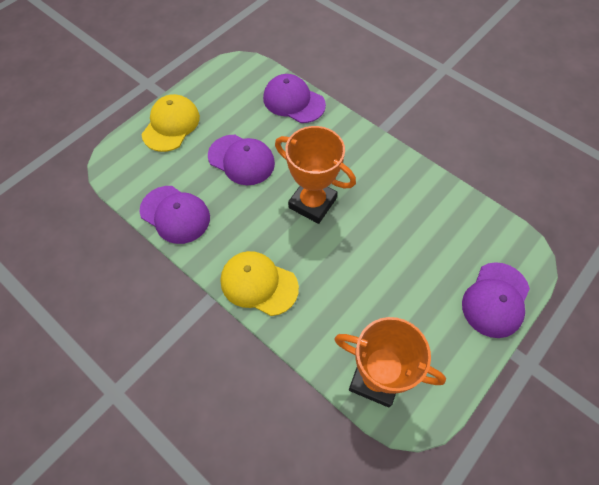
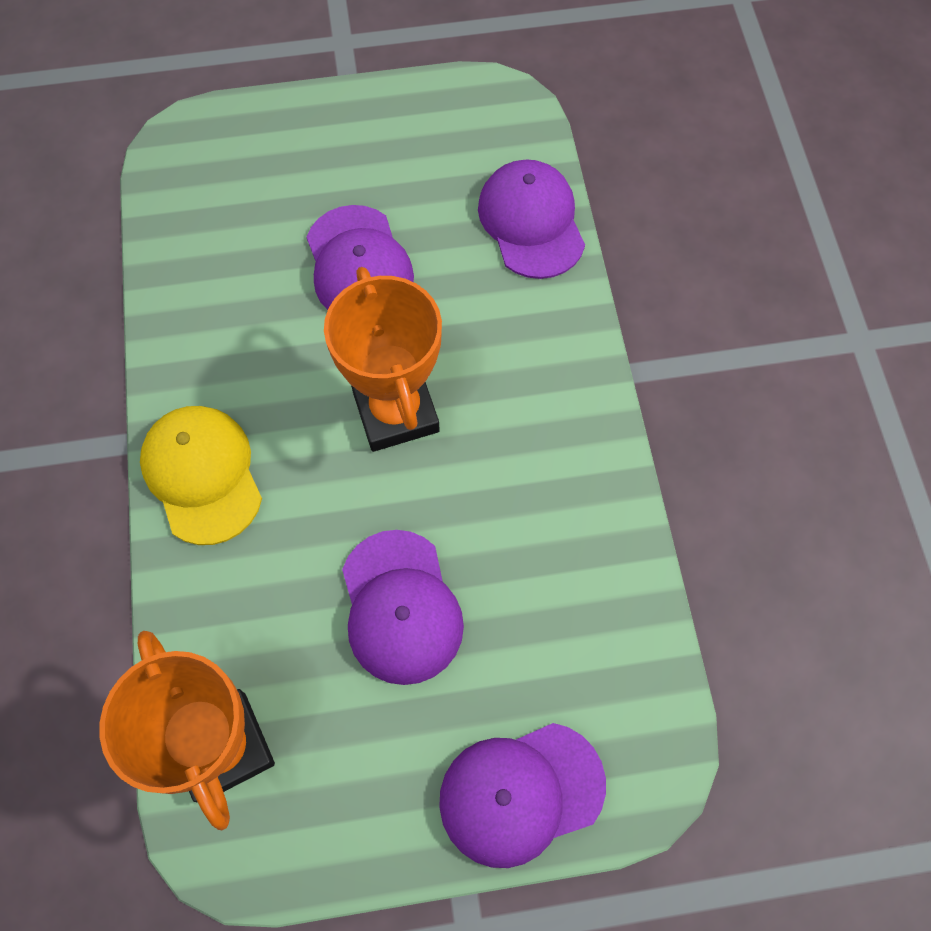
camera: 40 degrees right, 5 degrees up
purple cap [140,186,210,244] -> purple cap moved to [342,530,464,685]
yellow cap [142,94,200,152] -> none

